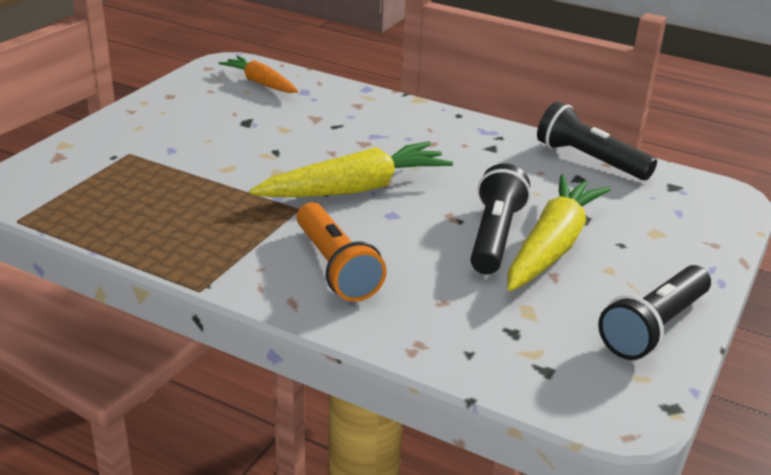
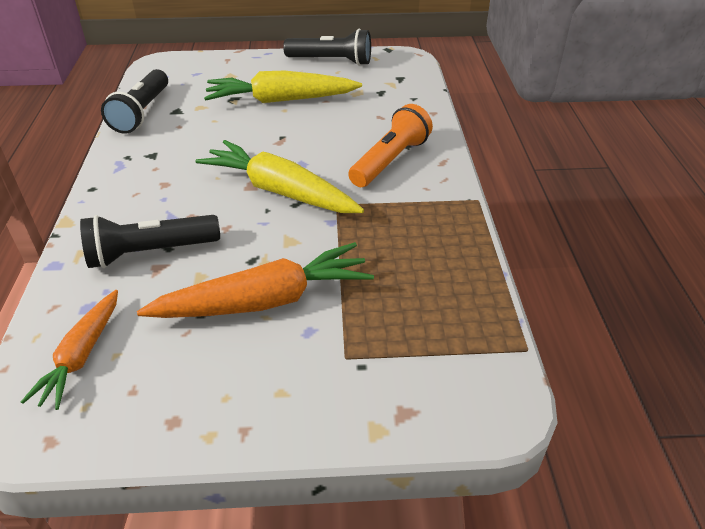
camera: 120 degrees left, 10 degrees up
black flashlight [470,164,531,274] -> black flashlight moved to [80,215,220,268]
none -> orange carrot [137,242,374,318]

